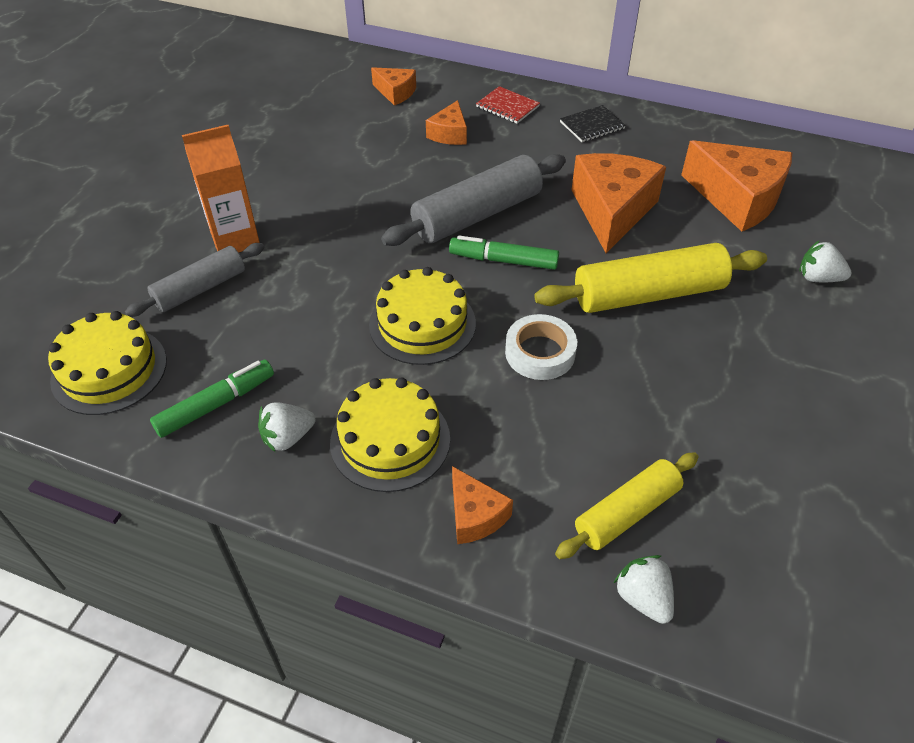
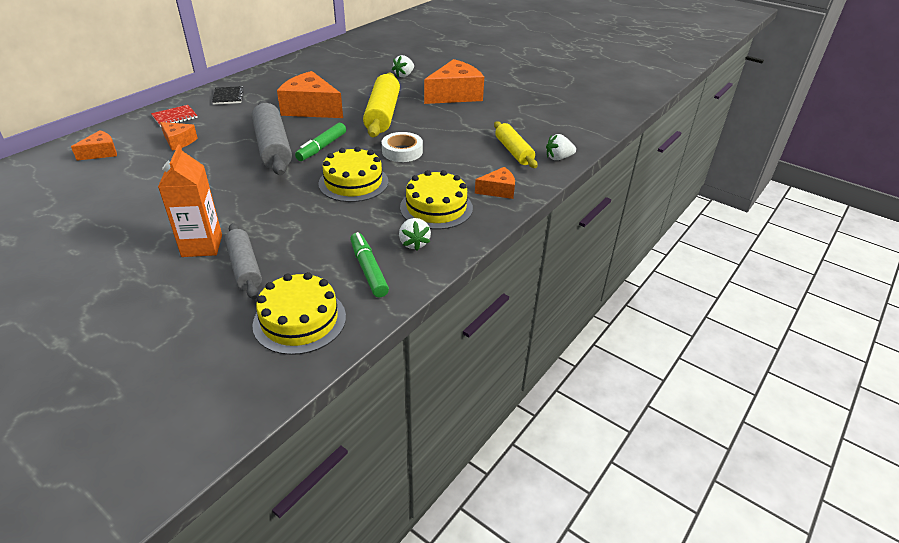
camera: 75 degrees left, 10 degrees down
orange cheese [681,140,792,232] -> orange cheese moved to [424,59,484,104]

